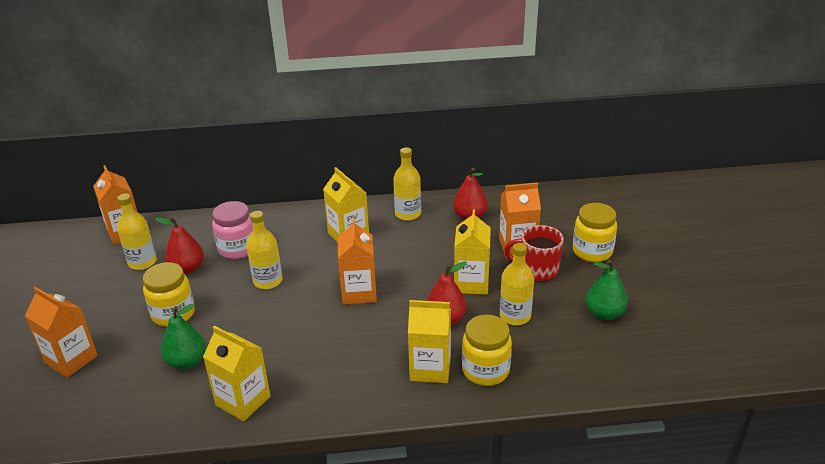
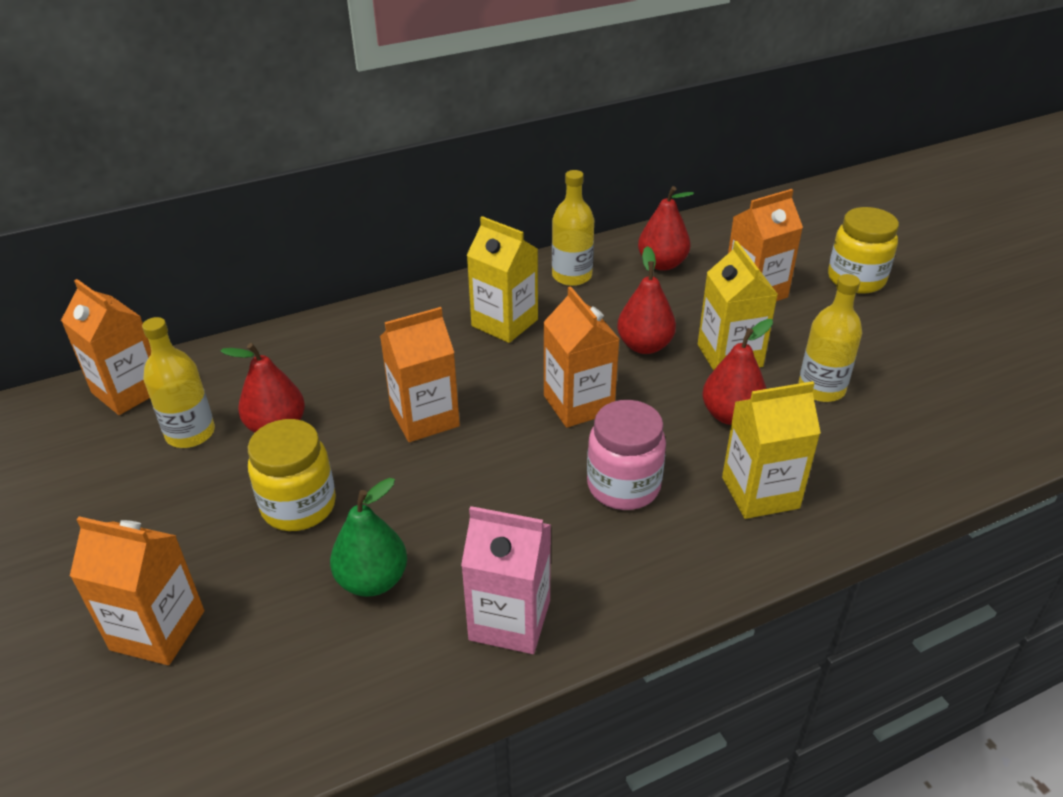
camera: 20 degrees left, 5 degrees up
yellow carton [203,326,271,421] -> pink carton [461,506,551,654]
pink jar [212,201,253,259] -> pink jar moved to [587,400,666,510]
yellow bottle [246,211,282,289] -> orange carton [380,307,460,442]
yellow jar [462,315,512,386] -> none
red mug [504,225,564,282] -> none
green pear [586,260,628,320] -> none
none -> red pear [617,246,676,354]

